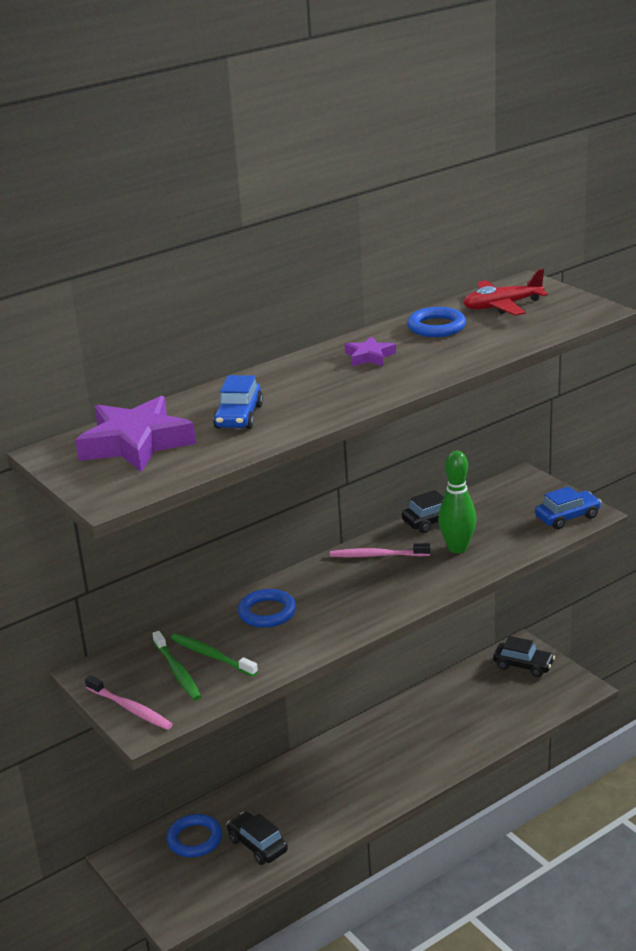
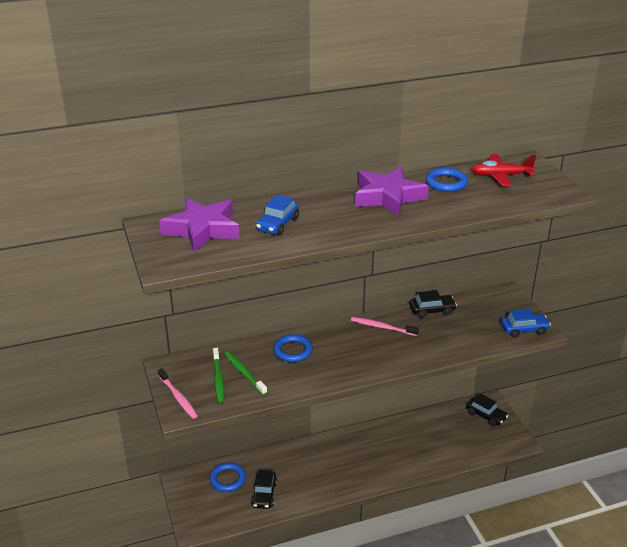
camera: 15 degrees right, 5 degrees up
black car [227,812,288,865] -> black car turned 150 degrees counterclockwise [251,470,277,509]
purple star [345,336,396,366] -> purple star [355,167,429,216], size x2.05
green bowling pin [438,451,477,553] -> none

